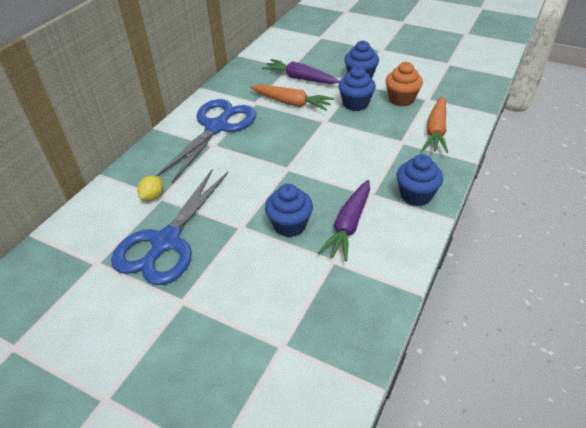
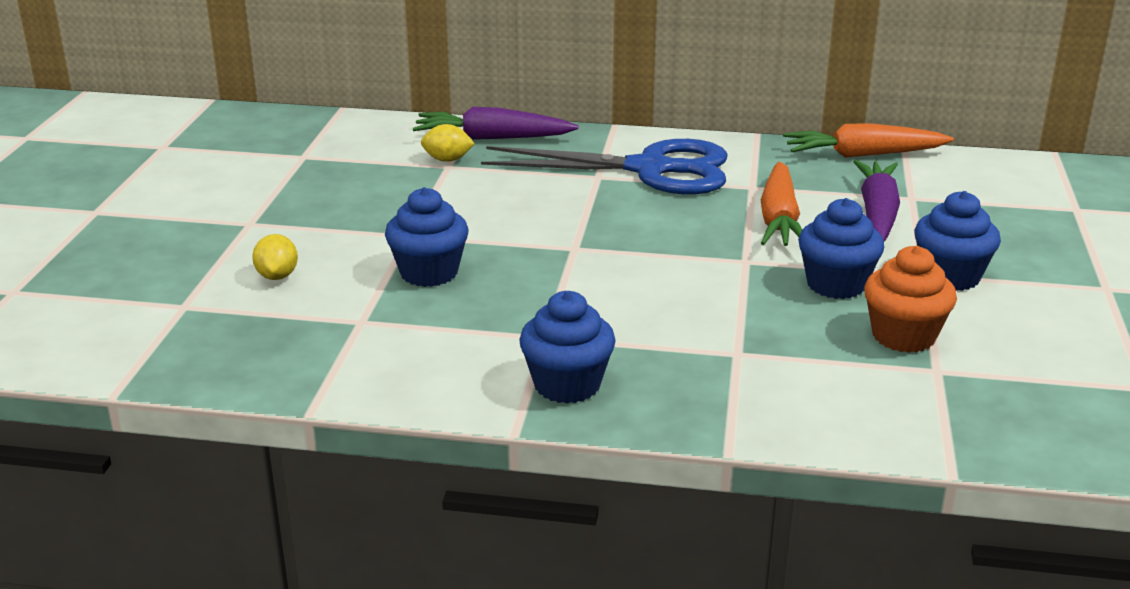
camera: 70 degrees right, 15 degrees down
blue scissors [111,169,228,285] -> none
purple carrot [318,180,370,261] -> purple carrot moved to [413,107,579,140]
orange carrot [423,96,448,153] -> orange carrot moved to [783,123,954,158]
none -> yellow lemon [252,234,298,280]

